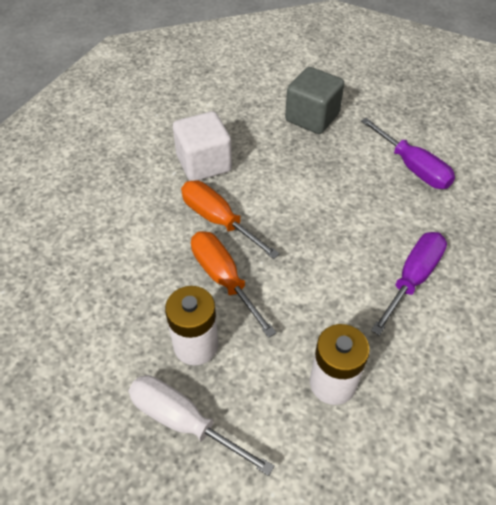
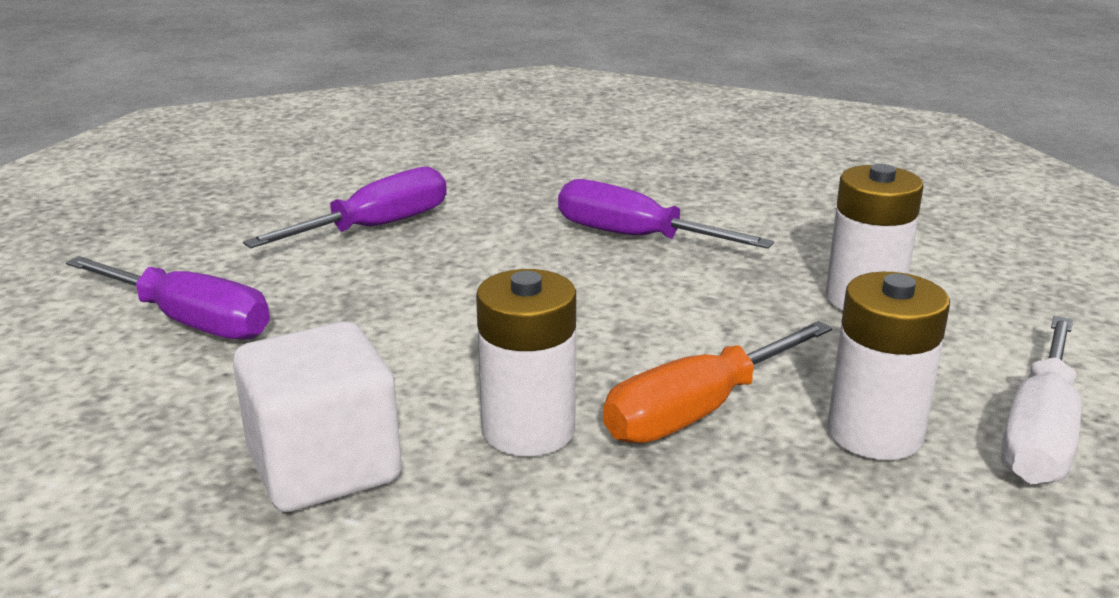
camera: 95 degrees left, 25 degrees down
orange screwdriver [181,180,280,259] -> white battery [476,269,576,456]
grey cube [285,67,344,134] -> purple screwdriver [66,256,270,340]

